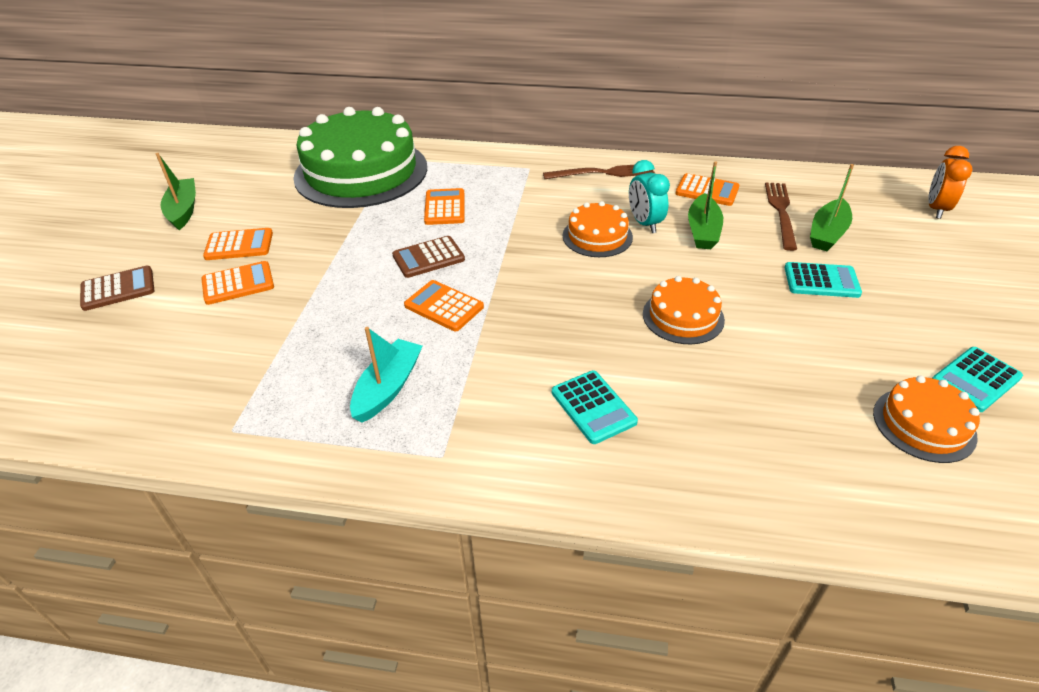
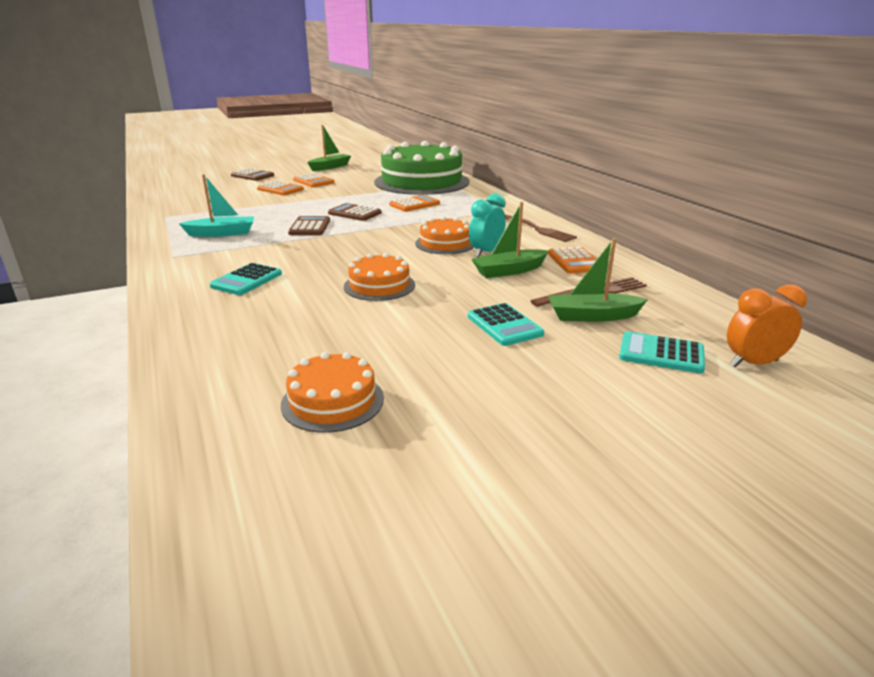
camera: 55 degrees right, 15 degrees down
orange calculator [404,280,484,331] -> brown calculator [288,216,330,235]
turquoise calculator [932,347,1023,412] -> turquoise calculator moved to [619,331,705,374]

